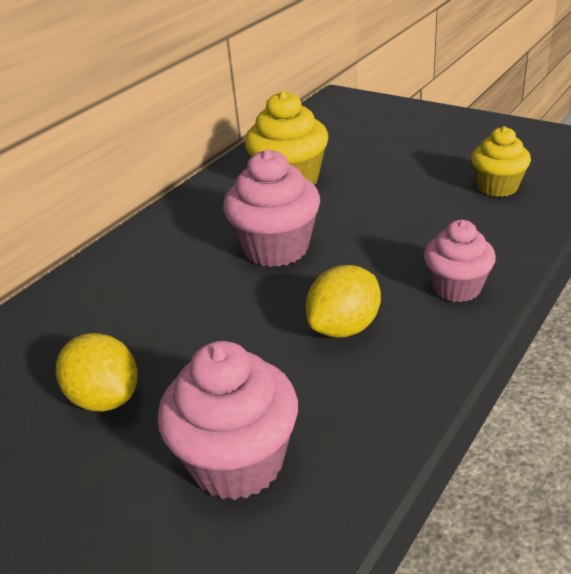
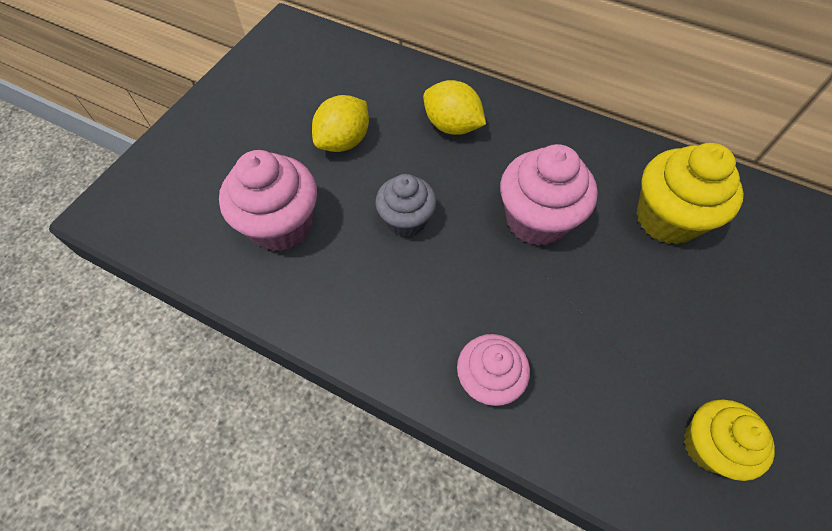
camera: 80 degrees right, 25 degrees up
yellow lemon [306,265,381,338] -> yellow lemon moved to [423,80,486,135]
none -> grey cupcake [376,174,436,237]

